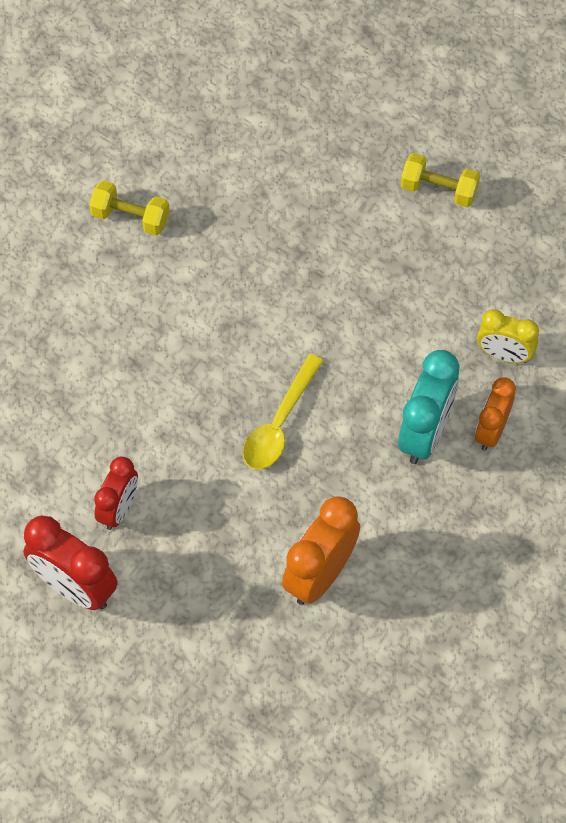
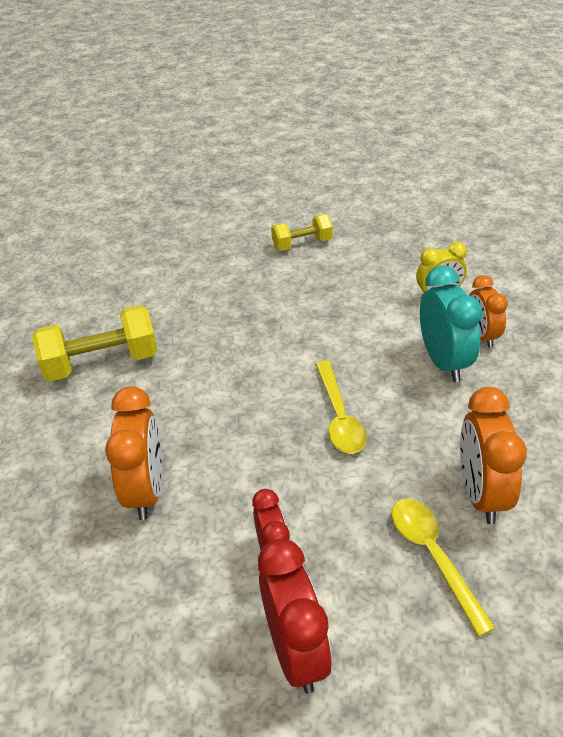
camera: 35 degrees left, 20 degrees down
red clock [23,516,118,610] -> red clock turned 105 degrees counterclockwise [258,538,332,694]
yellow dumbbell [89,180,170,235] -> yellow dumbbell [32,305,158,381], size x1.66
none -> orange clock [105,386,162,520]
none -> yellow spoon [392,498,496,637]

